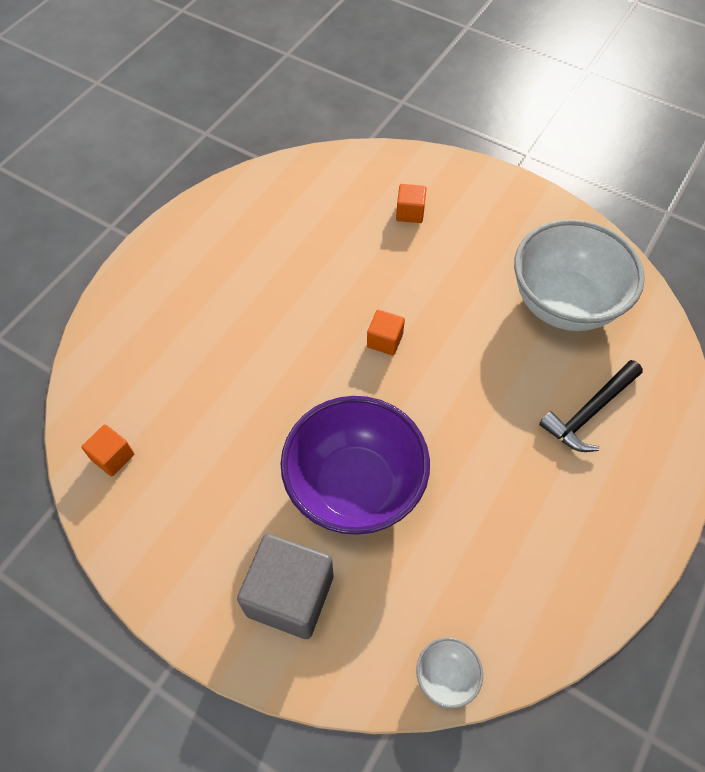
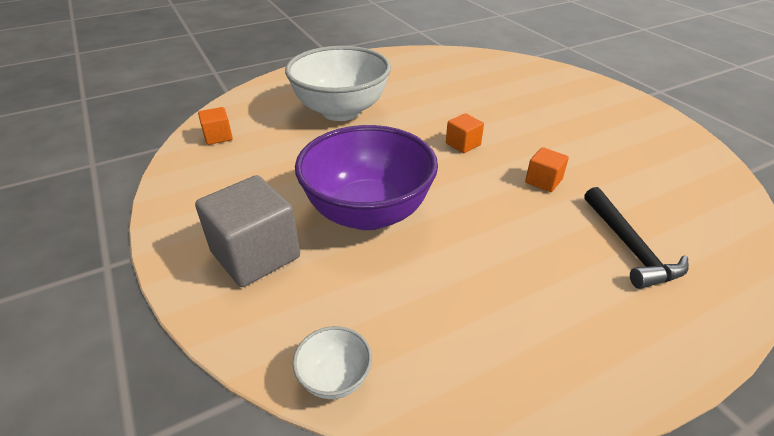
camera: 30 degrees right, 20 degrees down
orange cube [396,184,426,223] -> orange cube moved to [525,147,569,192]
white bowl [514,219,645,331] -> white bowl moved to [285,46,391,121]
black hammer [539,360,643,452] -> black hammer turned 90 degrees counterclockwise [584,187,689,289]

